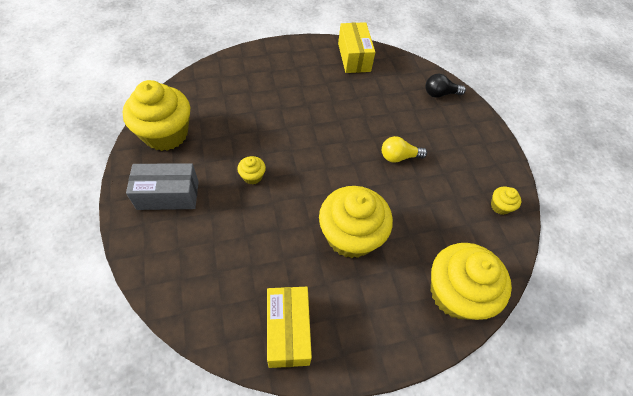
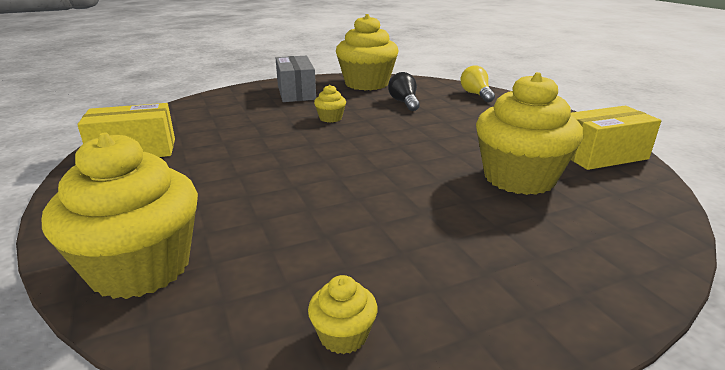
camera: 85 degrees right, 30 degrees down
yellow cupcake [319,186,393,258] -> yellow cupcake moved to [476,72,583,195]
yellow light bulb [382,136,427,163] -> yellow light bulb moved to [460,65,495,102]
black light bulb [425,74,466,98] -> black light bulb moved to [388,72,420,111]

